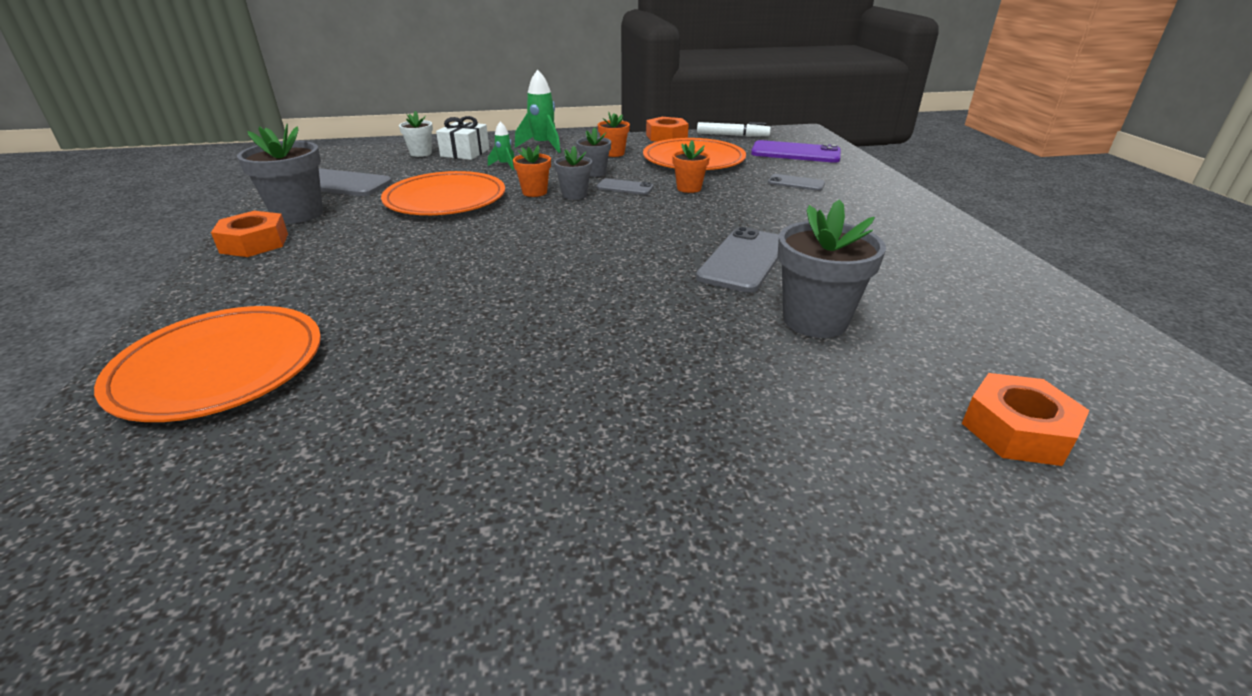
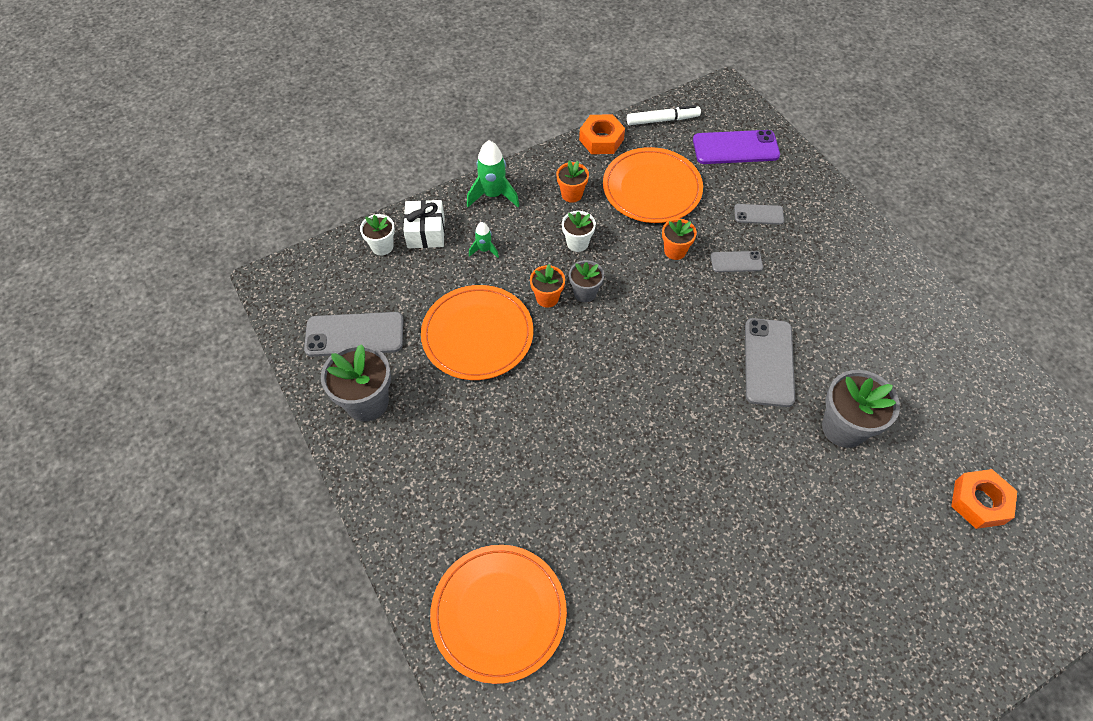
camera: 20 degrees left, 25 degrees up
orange nut [211,211,288,257] -> none
grey flower pot [576,127,611,177] -> white flower pot [562,211,596,252]
grey phone [596,178,654,195] -> grey phone moved to [711,251,763,272]

